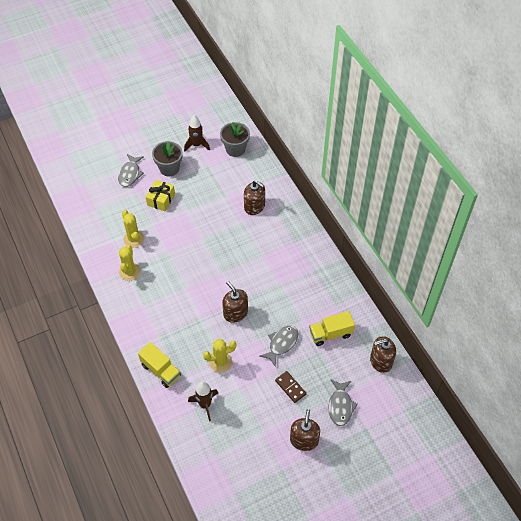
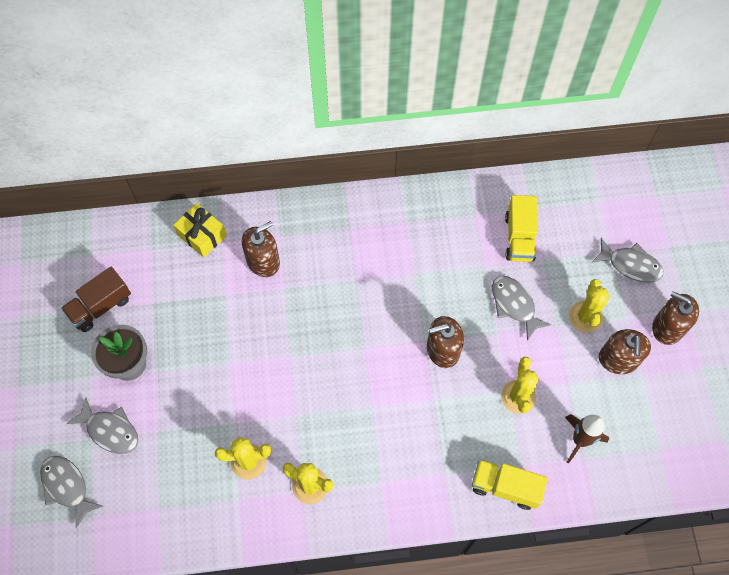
camera: 70 degrees left, 10 degrees up
yellow truck [138,342,181,388] -> yellow truck turned 135 degrees counterclockwise [472,459,548,510]
yellow gift [146,180,175,211] -> yellow gift moved to [174,203,227,257]
brown rocket [184,115,210,152] -> brown truck [61,267,131,332]
grey flower pot [220,122,250,157] -> none
brown domino [275,371,307,403] -> yellow cactus [569,279,609,333]
brown soap dispenser [370,336,396,373] -> brown soap dispenser moved to [599,329,651,374]
none -> grey fish [40,456,103,528]

